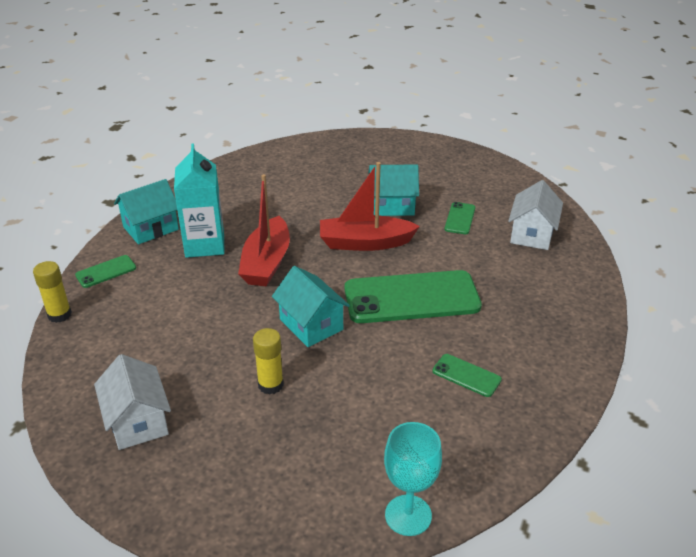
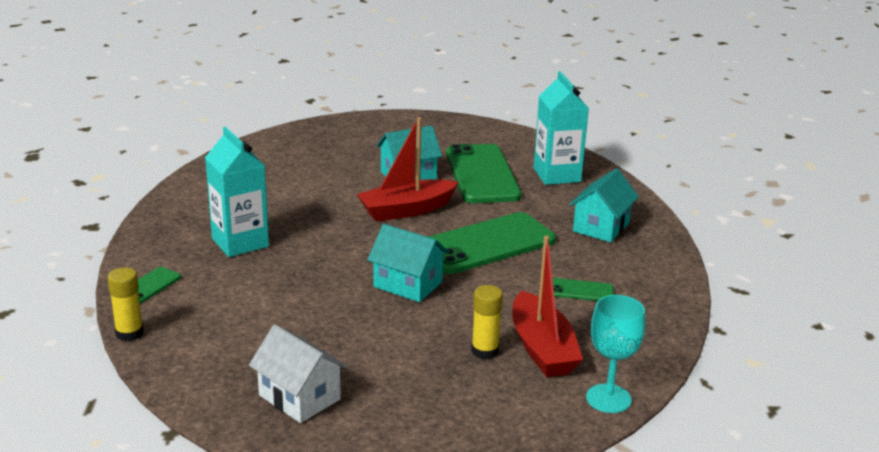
camera: 25 degrees left, 10 degrees down
turquoise house [114,179,179,244] -> turquoise house moved to [569,168,639,242]
red boat [238,174,290,287] -> red boat moved to [512,236,583,377]
yellow glue stick [253,328,284,394] -> yellow glue stick moved to [471,285,503,359]
green phone [445,202,475,234] -> green phone [446,144,522,203], size x2.25
white house [508,180,563,250] -> turquoise carton [534,71,589,185]

